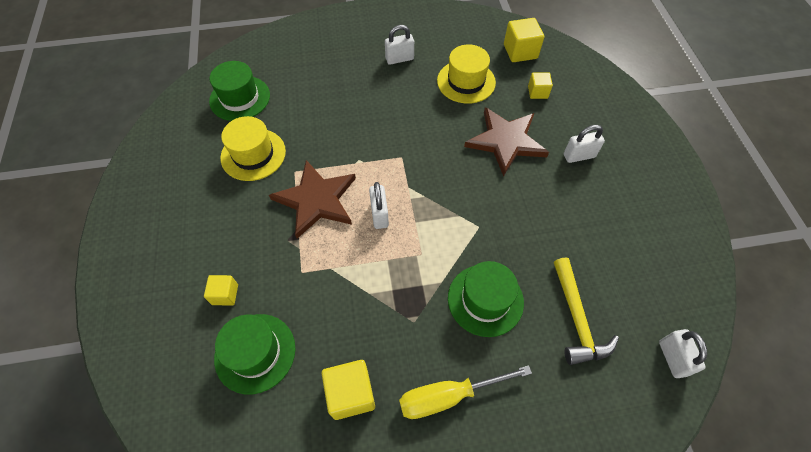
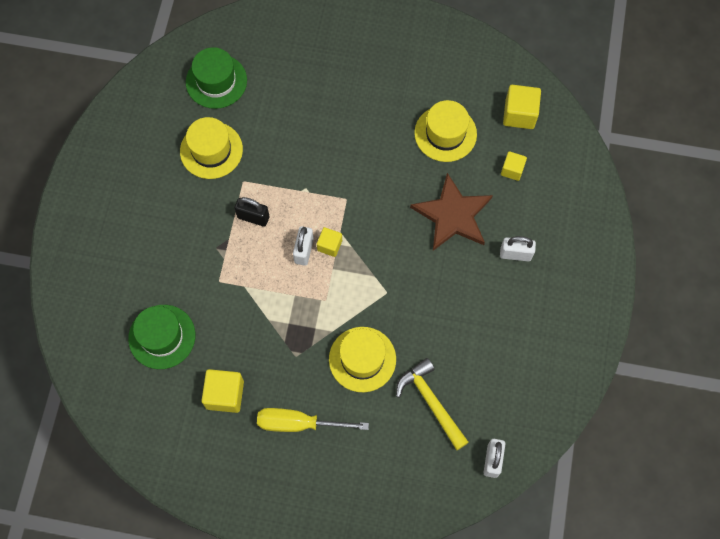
camera: 20 degrees right, 10 degrees up
yellow cube [204,275,238,305] -> yellow cube moved to [317,227,342,257]
brown star [269,160,356,238] -> black padlock [234,197,269,227]
white padlock [385,25,414,65] -> none
green hat [448,261,524,337] -> yellow hat [329,327,396,392]
yellow hammer [554,257,619,365] -> yellow hammer turned 135 degrees clockwise [396,358,469,450]

